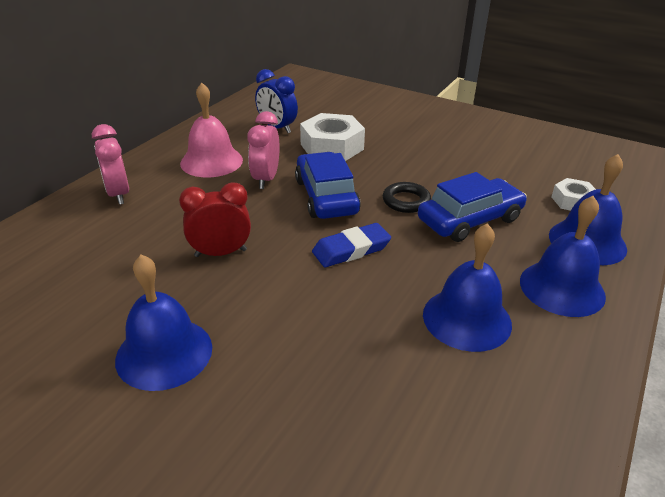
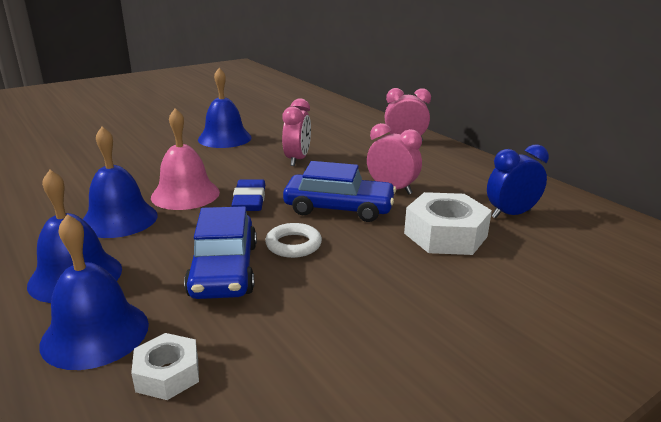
camera: 115 degrees right, 10 degrees down
red clock [179,182,251,257] -> pink clock [282,98,311,166]
pink bell [180,83,243,177] -> pink bell moved to [151,108,220,210]
black ring [383,182,431,213] -> white ring [265,223,322,258]

